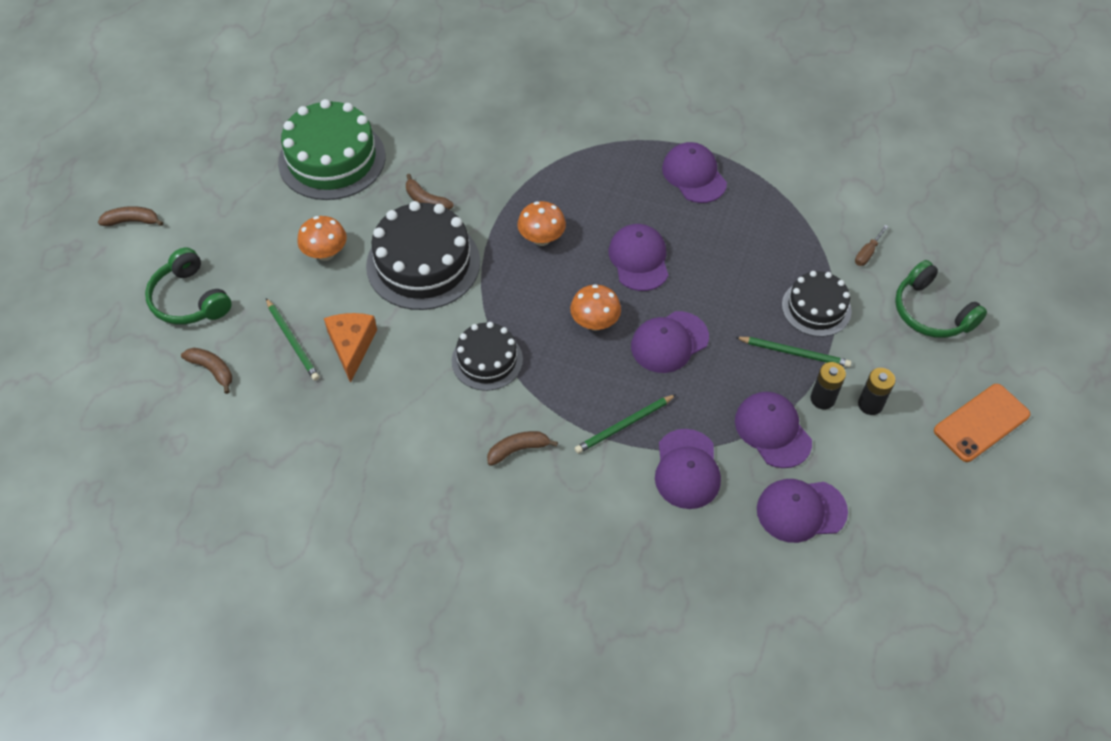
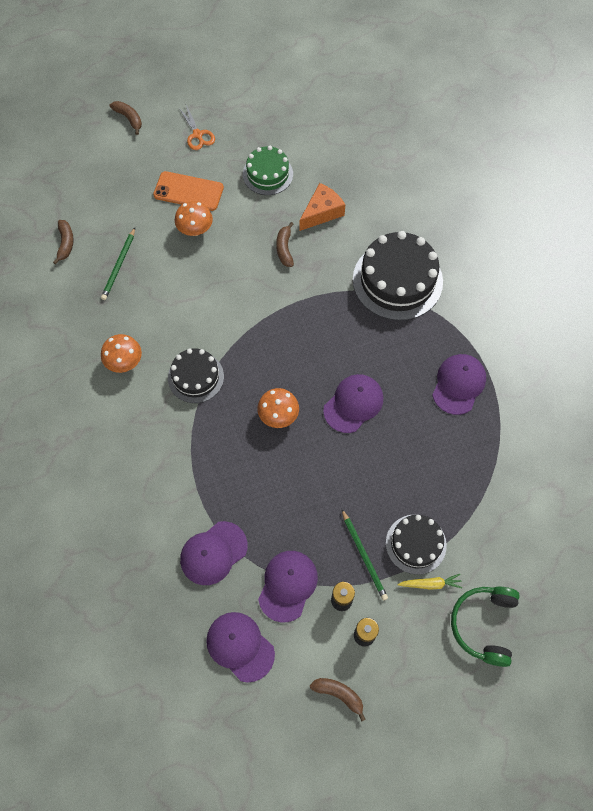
camera: 50 degrees right, 10 degrees up
green headphones [145,248,232,324] -> none
green cake [278,99,386,200] -> green cake [243,146,293,195], size x0.59
orange cheese [324,313,377,383] -> orange cheese moved to [299,183,345,231]
black cake [366,201,480,310] -> black cake moved to [353,231,443,321]
brown banana [487,431,558,466] -> brown banana moved to [310,678,366,722]
orange mushroom [517,201,566,246] -> orange mushroom moved to [101,334,142,373]
green pencil [575,394,677,454] -> none
purple cap [631,311,709,373] -> none
brown screwdriver [855,225,888,266] -> none
orange phone [934,384,1030,462] -> orange phone moved to [153,171,224,211]
none -> orange scissors [179,105,215,150]
none -> yellow carrot [397,574,462,590]

